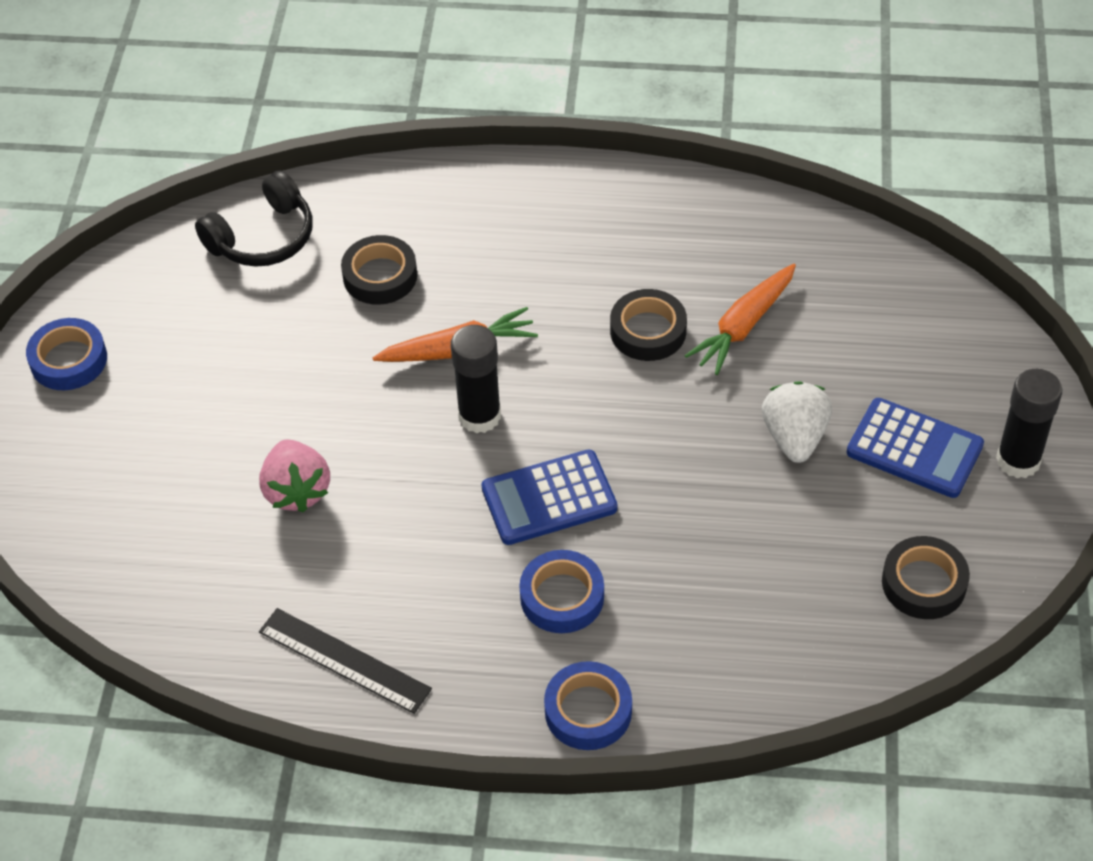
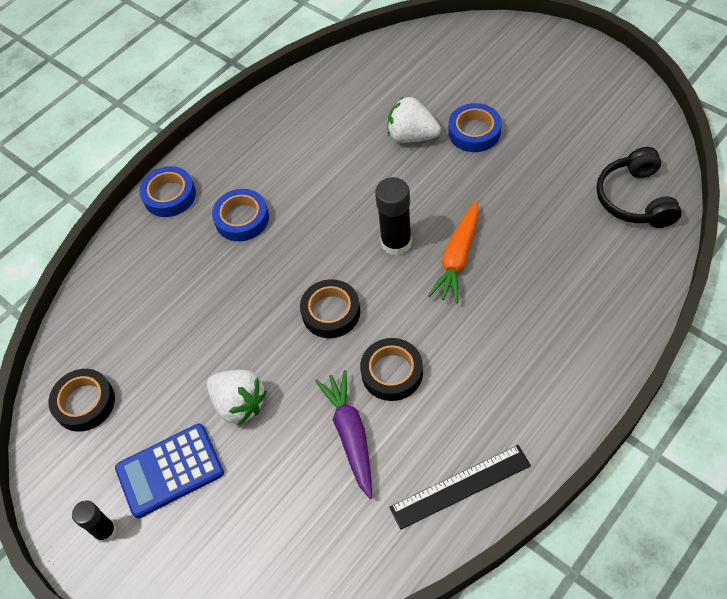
camera: 130 degrees right, 5 degrees up
blue tape [26,318,107,390] -> blue tape moved to [448,103,502,152]
pink strawberry [259,440,330,513] -> white strawberry [388,96,441,143]
black ruler [259,608,432,714] -> black ruler moved to [389,445,531,530]
black tape [341,235,417,305] -> black tape moved to [300,279,360,338]
blue calculator [481,450,617,545] -> none
orange carrot [684,264,796,375] -> purple carrot [315,370,372,499]
black glue stick [996,369,1062,478] -> black glue stick [72,500,117,543], size x0.63

